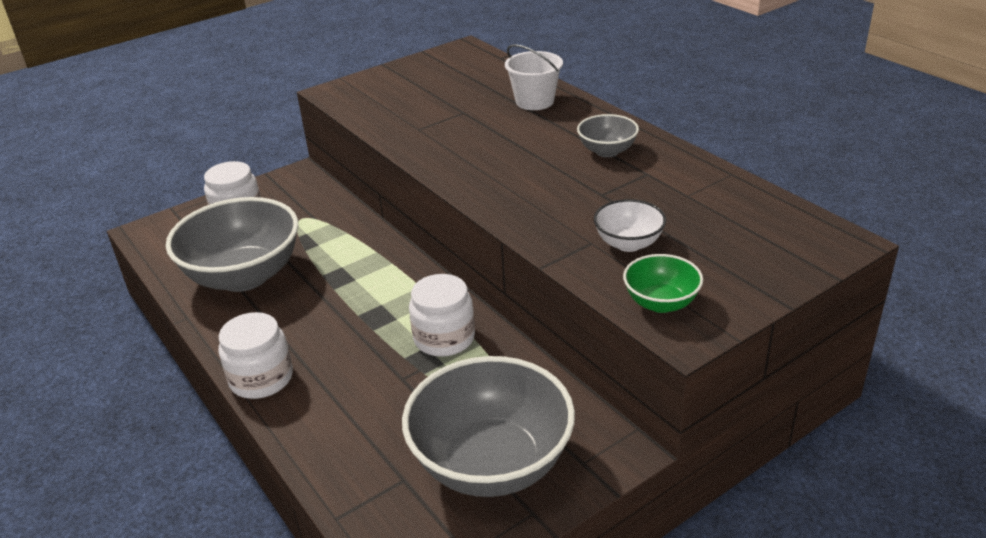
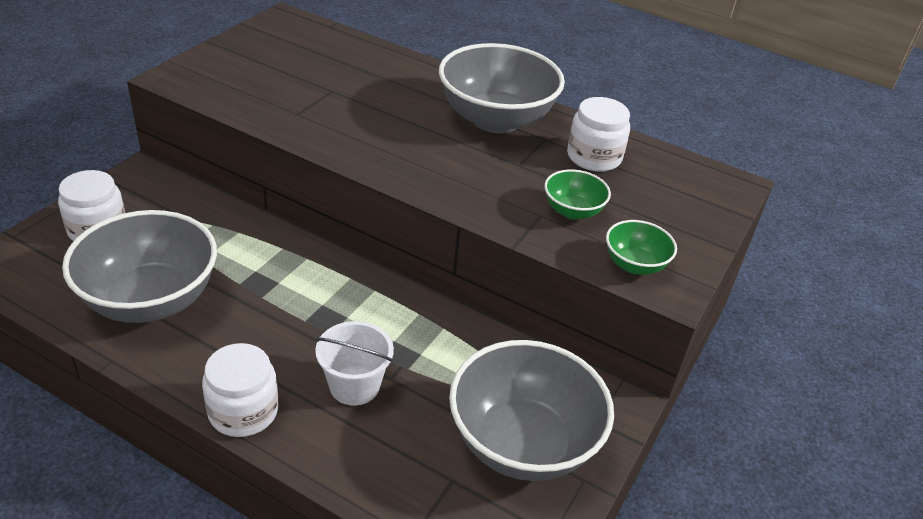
camera: 30 degrees left, 5 degrees up
white jar [409,274,475,357] -> white jar moved to [567,97,630,172]
white bucket [505,44,563,110] -> white bucket moved to [315,321,394,406]
grey bowl [577,114,639,157] -> grey bowl [439,43,565,133], size x2.11
white bowl [594,199,666,252] -> green bowl [544,169,611,220]

